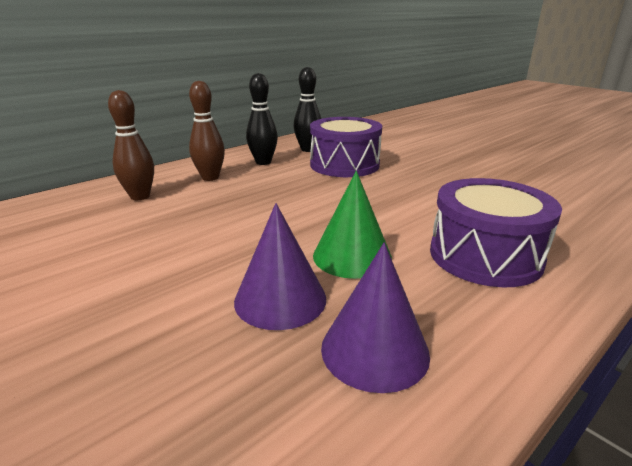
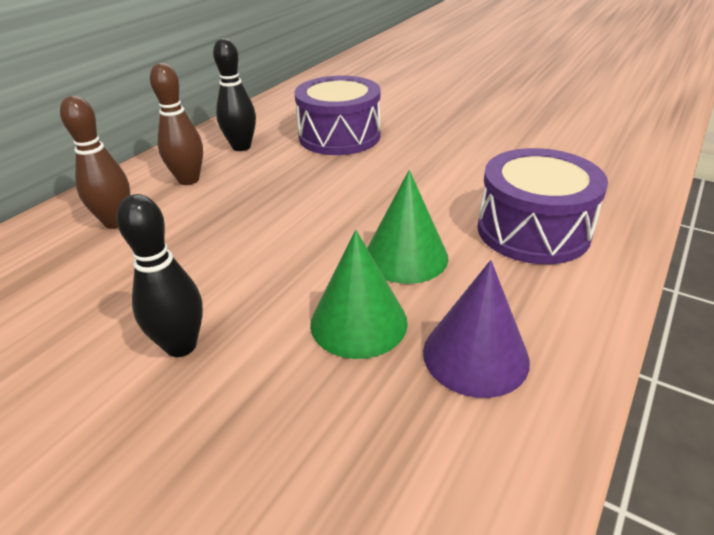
camera: 15 degrees left, 10 degrees up
purple cone [234,203,326,330] -> green cone [310,230,408,359]
black bowling pin [293,67,321,152] -> black bowling pin moved to [116,194,203,357]

